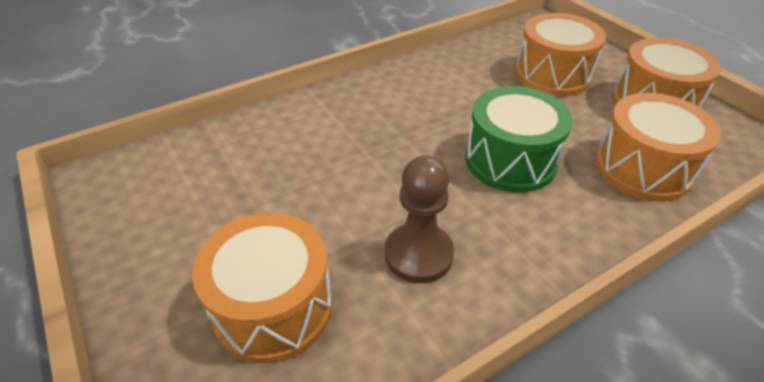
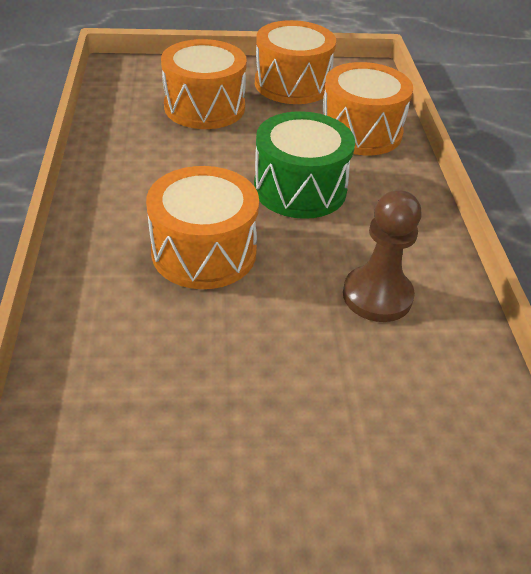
camera: 65 degrees left, 0 degrees up
orange drum [192,213,333,363] -> orange drum moved to [146,166,259,289]

